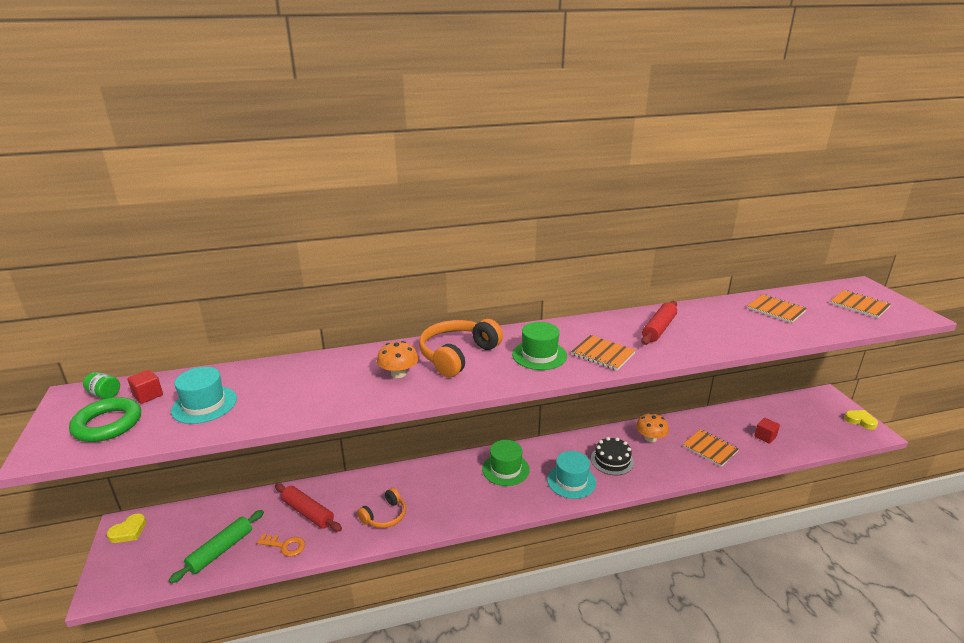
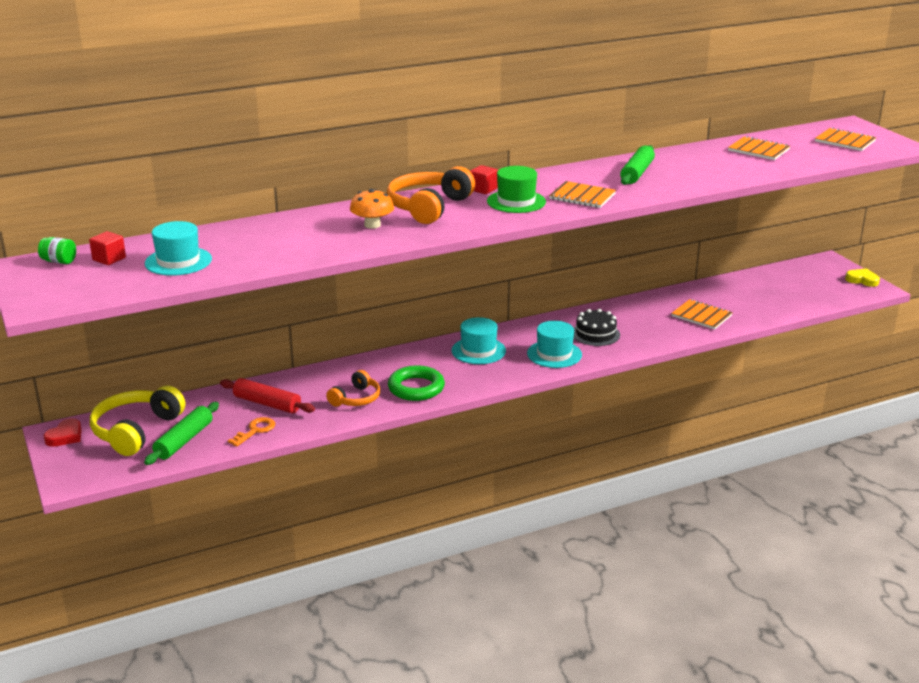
camera: 10 degrees left, 0 degrees up
green ring [69,397,141,442] -> green ring moved to [388,365,445,401]
yellow heart [107,513,146,543] -> red heart [44,418,82,447]
orange key [257,534,305,557] -> orange key turned 60 degrees counterclockwise [228,417,275,446]
green hat [482,440,530,486] -> turquoise hat [451,317,506,364]
orange mushroom [636,413,669,442] -> none
red rolling pin [641,301,677,345] -> green rolling pin [620,145,655,185]
red cube [754,418,780,444] -> red cube moved to [470,165,498,194]
none -> yellow headphones [90,385,185,456]

